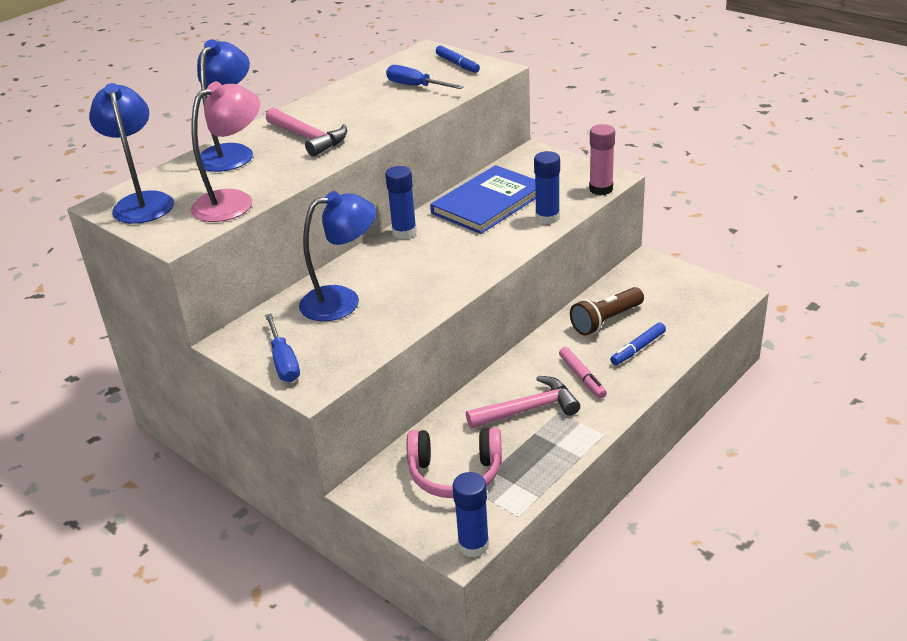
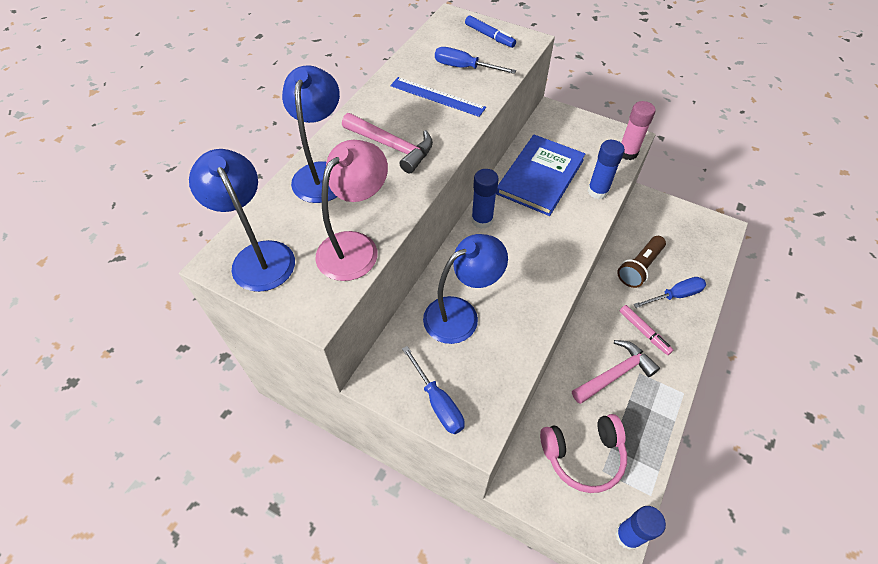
camera: 15 degrees left, 20 degrees up
blue marker [610,322,666,365] -> blue screwdriver [634,277,706,308]
none -> blue ruler [390,77,486,117]

